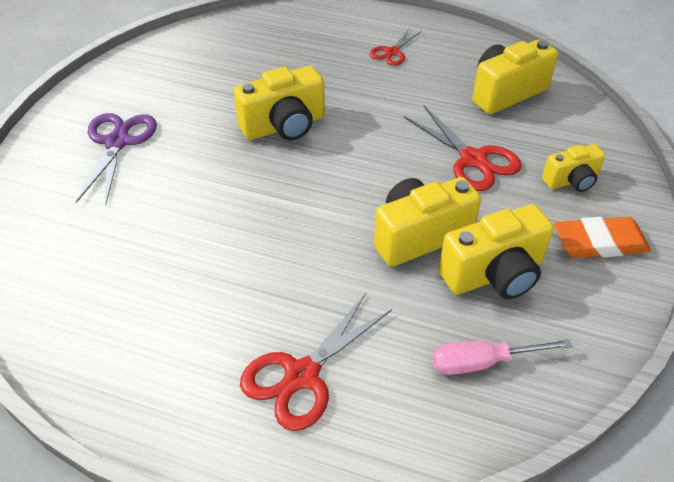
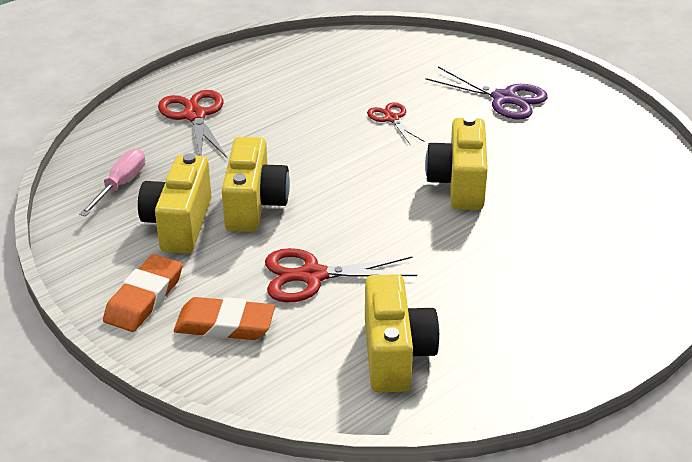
camera: 120 degrees right, 10 degrees down
red scissors [369,28,422,66] -> red scissors moved to [367,102,425,145]
yellow camera [542,144,605,192] -> orange eraser [174,297,275,340]

